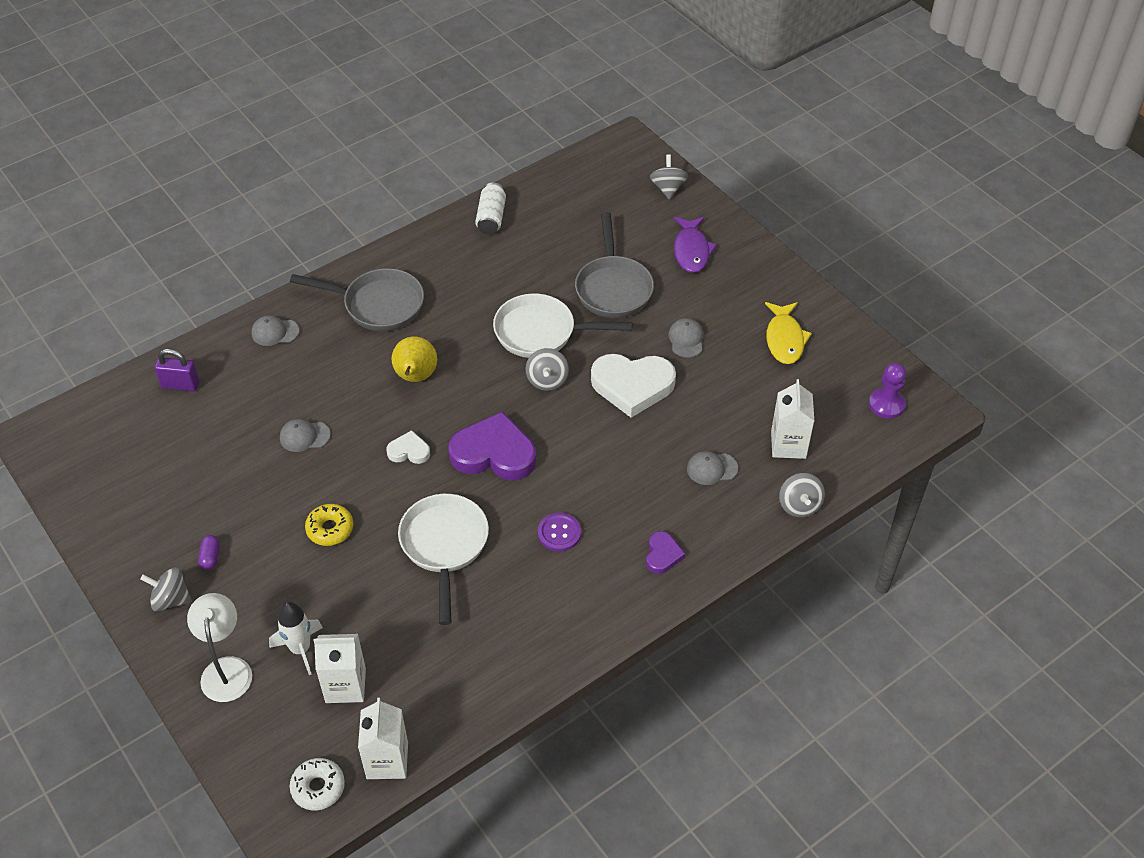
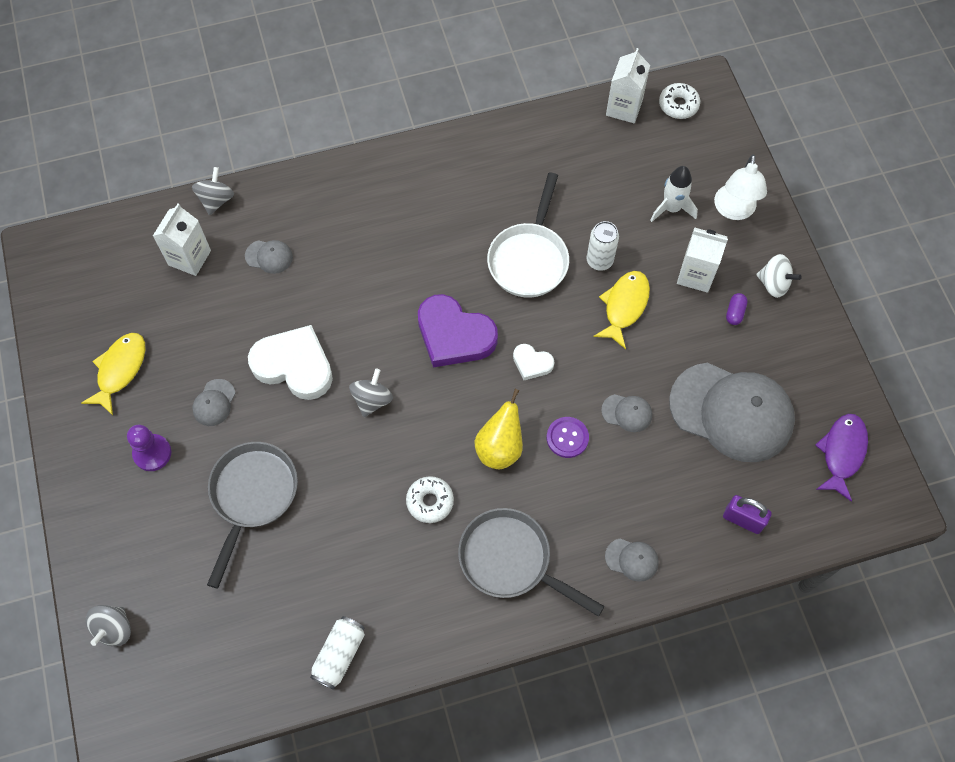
camera: 160 degrees left, 15 degrees up
grey spinning top [140,567,192,611] -> white spinning top [756,254,802,298]
yellow donut [305,504,353,546] -> yellow fish [593,271,650,349]
white carton [314,634,366,703] -> white carton moved to [677,227,728,293]
white pan [493,294,632,358] -> none
purple button [538,513,581,552] -> purple button moved to [547,417,589,458]
purple heart [646,531,685,574] -> none
purple fish [674,217,717,273] -> purple fish moved to [815,414,868,502]
purple pawn [869,363,906,419] -> purple pawn moved to [127,425,171,471]
none -> white donut [406,476,454,523]
none -> white can [586,221,619,271]
none -> grey cap [669,363,795,462]

